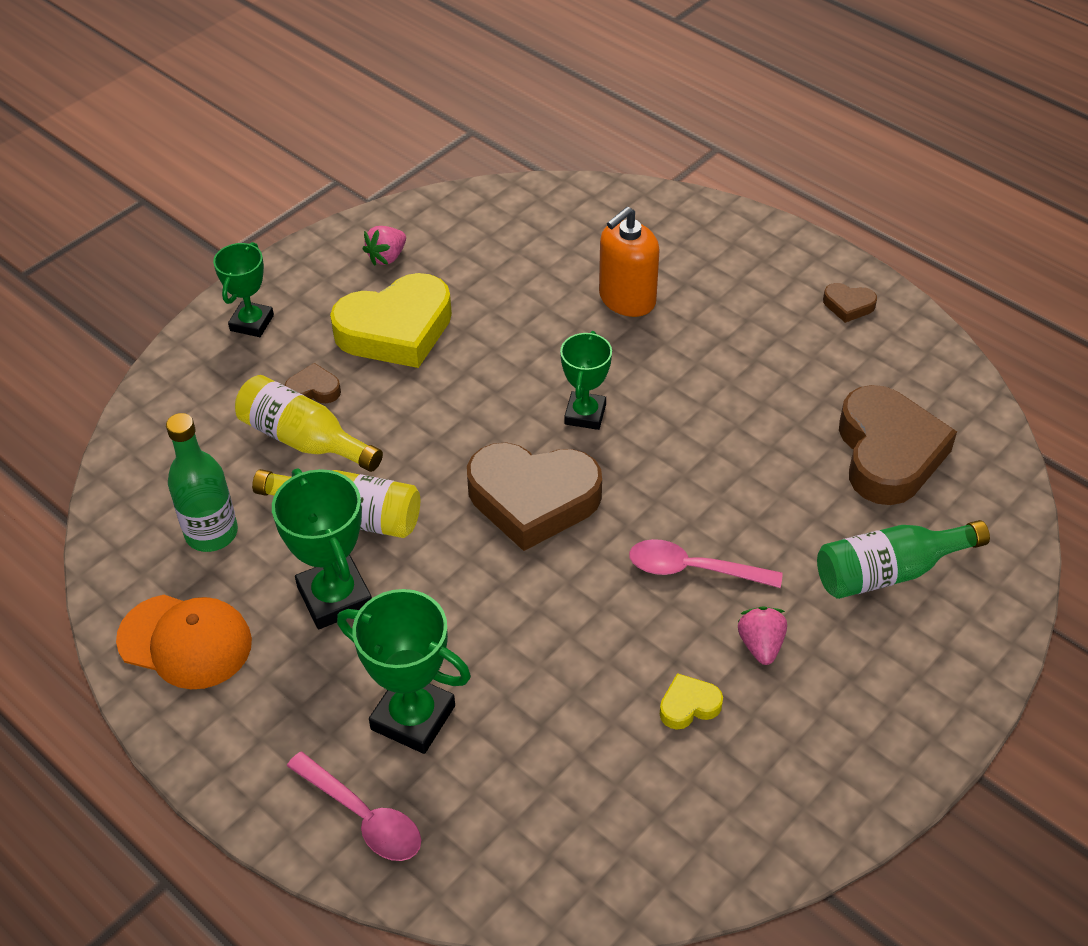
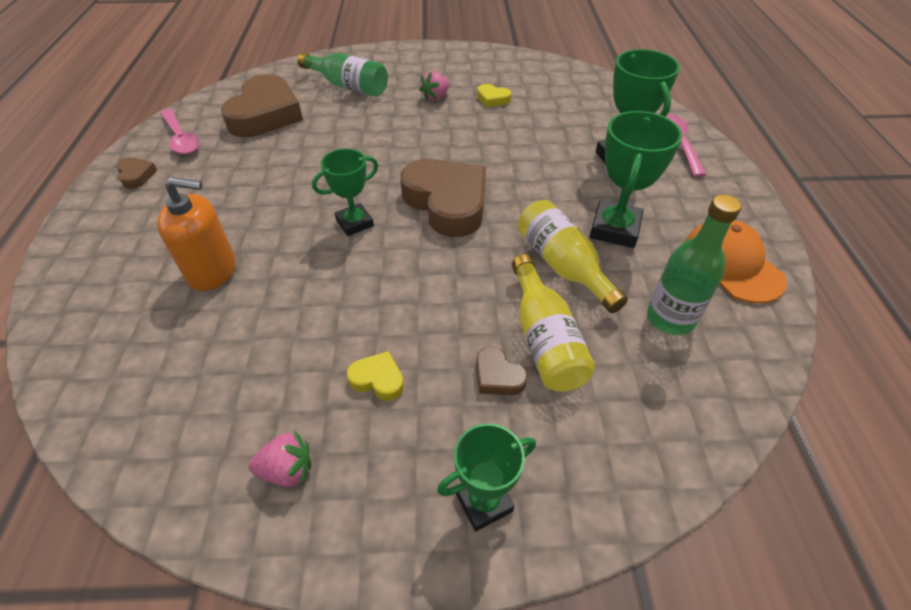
camera: 135 degrees left, 0 degrees up
yellow heart [330,273,452,368] -> yellow heart [347,351,404,401], size x0.43
pink spoon [629,539,783,588] -> pink spoon moved to [160,109,200,154]
brown heart [839,385,957,505] -> brown heart turned 150 degrees clockwise [221,74,303,137]

